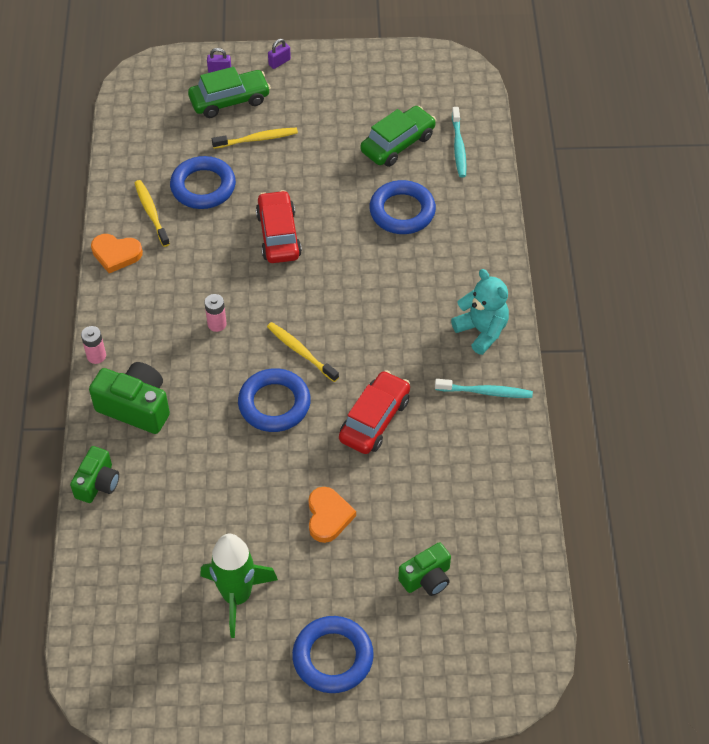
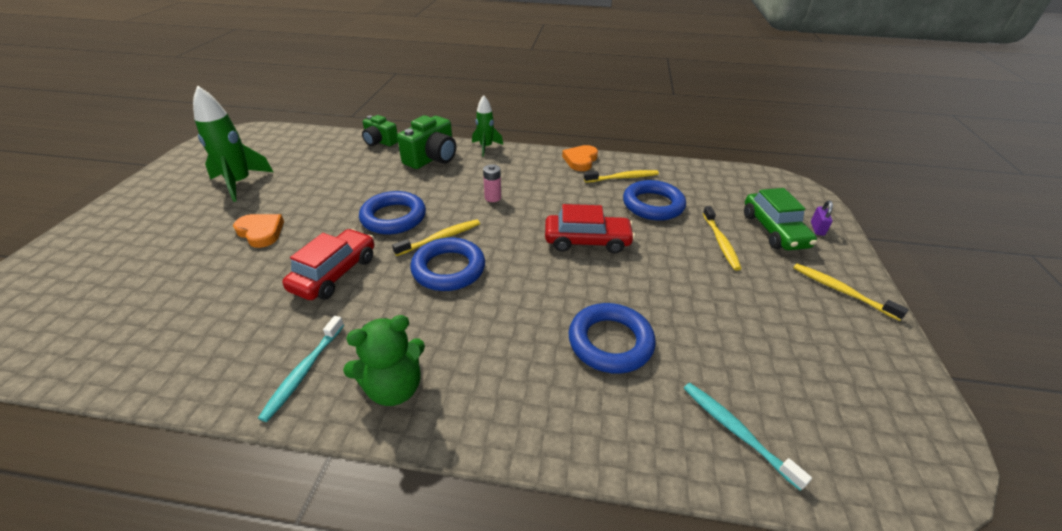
camera: 100 degrees right, 15 degrees down
pink battery [81,326,106,364] -> green rocket [472,95,503,156]
purple padlock [268,39,291,69] -> none
blue ring [292,616,374,693] -> blue ring moved to [410,237,485,291]
orange heart [308,487,356,543] -> orange heart turned 150 degrees counterclockwise [233,214,284,248]
red car [339,370,410,454] -> red car turned 105 degrees counterclockwise [282,229,374,300]
green car [360,106,436,167] -> none
green camera [398,542,451,596] -> none
turquoise teddy bear [451,269,509,355] -> green teddy bear [343,315,425,406]
turquoise toothbrush [452,107,467,177] -> turquoise toothbrush turned 45 degrees clockwise [684,383,812,491]
none -> yellow toothbrush [794,263,909,321]

